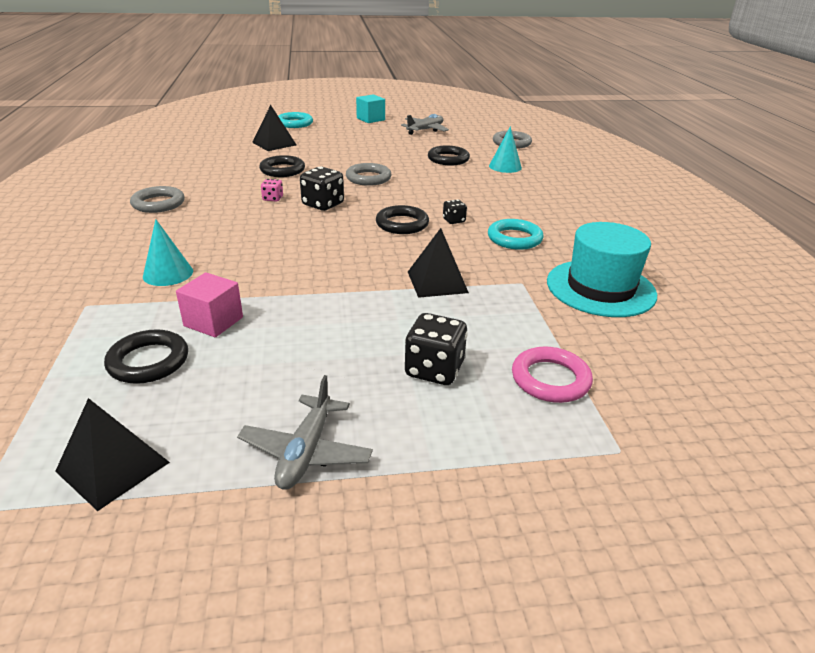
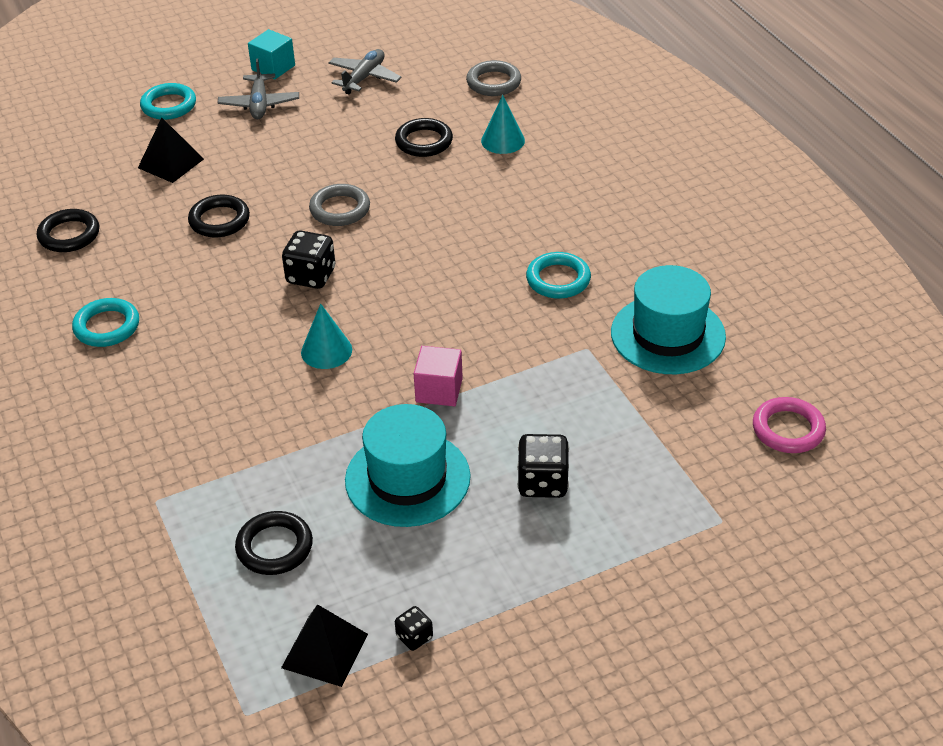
camera: 15 degrees left, 10 degrees up
grey ring [130,186,185,213] -> turquoise ring [72,298,139,347]
turquoise cone [143,219,193,286] -> turquoise cone moved to [301,304,352,369]
pink cube [176,272,243,337] -> pink cube moved to [414,346,463,406]
grey plane [237,375,373,490] -> grey plane moved to [218,59,299,119]
pink dice [261,179,283,202] -> none
black ring [376,205,429,234] -> black ring moved to [37,209,99,252]
black pyramid [408,228,469,298] -> none
black dice [443,199,467,224] -> black dice moved to [395,606,433,651]
pink ring [512,347,593,403] -> pink ring moved to [753,397,826,453]
none -> turquoise hat [345,404,471,527]

